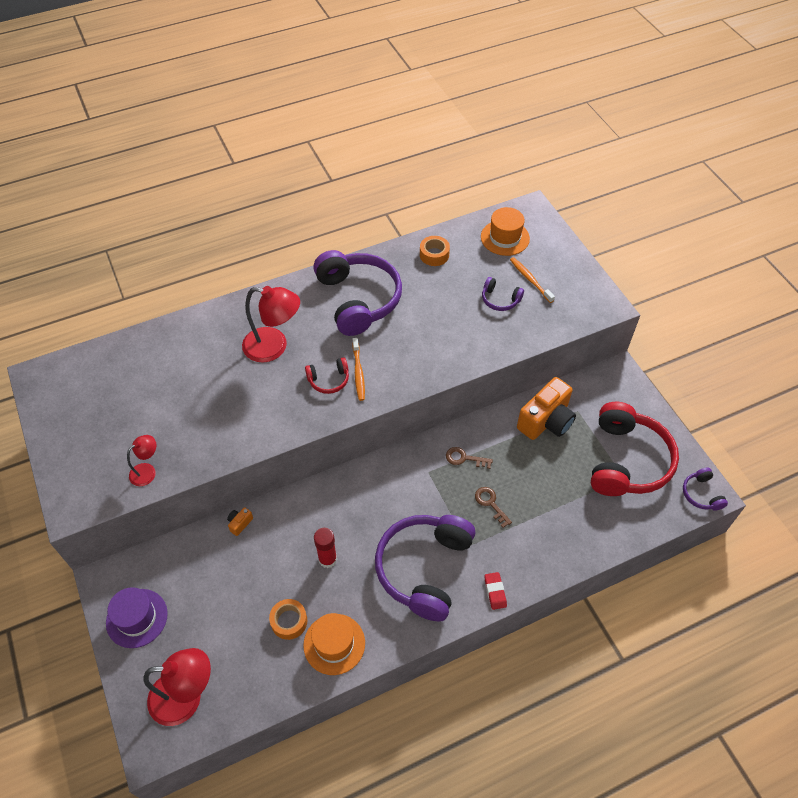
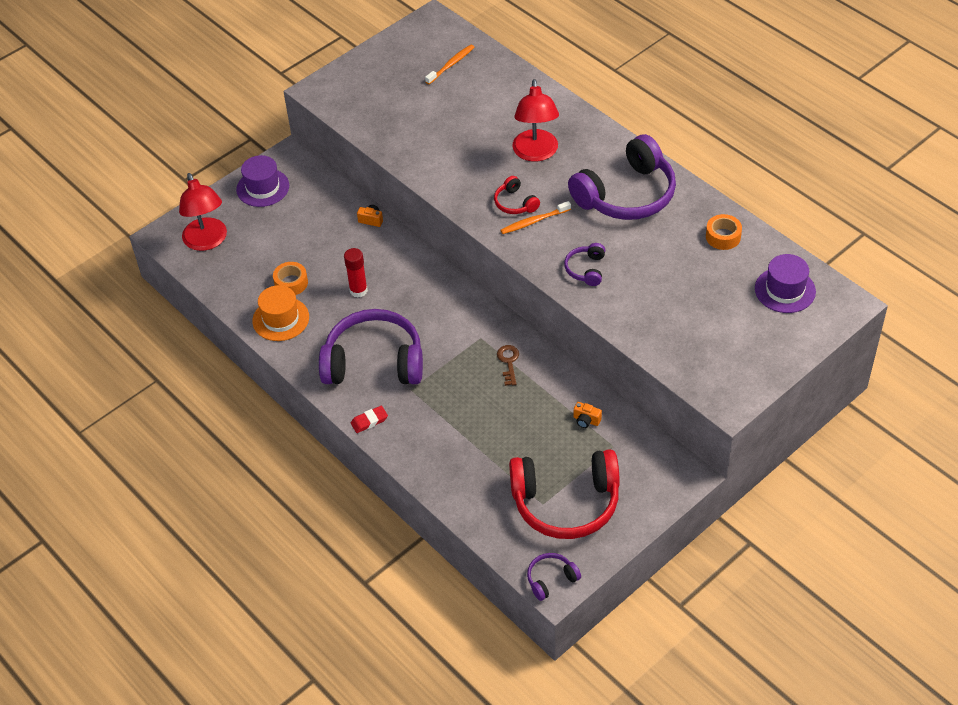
camera: 75 degrees right, 5 degrees down
red lamp [127,435,156,486] -> none
brown key [475,487,512,528] -> none
orange hat [481,207,530,256] -> purple hat [755,254,816,313]
purple headphones [482,277,524,311] -> purple headphones moved to [564,243,605,286]
orange toothbrush [510,257,555,303] -> orange toothbrush moved to [425,45,474,84]
orange camera [517,377,576,440] -> orange camera [574,402,602,428], size x0.41

